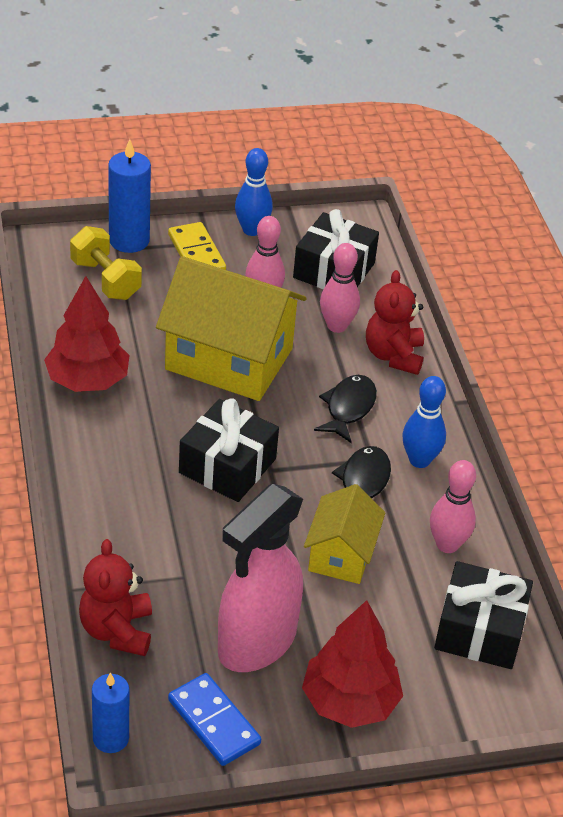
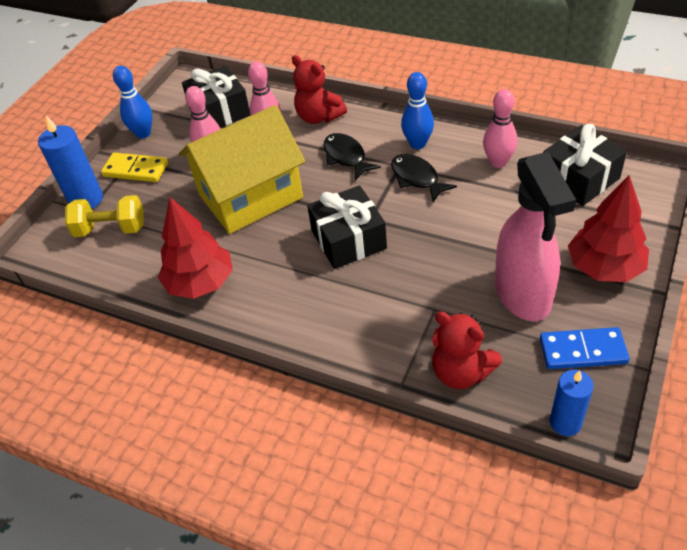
camera: 45 degrees left, 5 degrees up
yellow house [304,484,385,584] -> none

